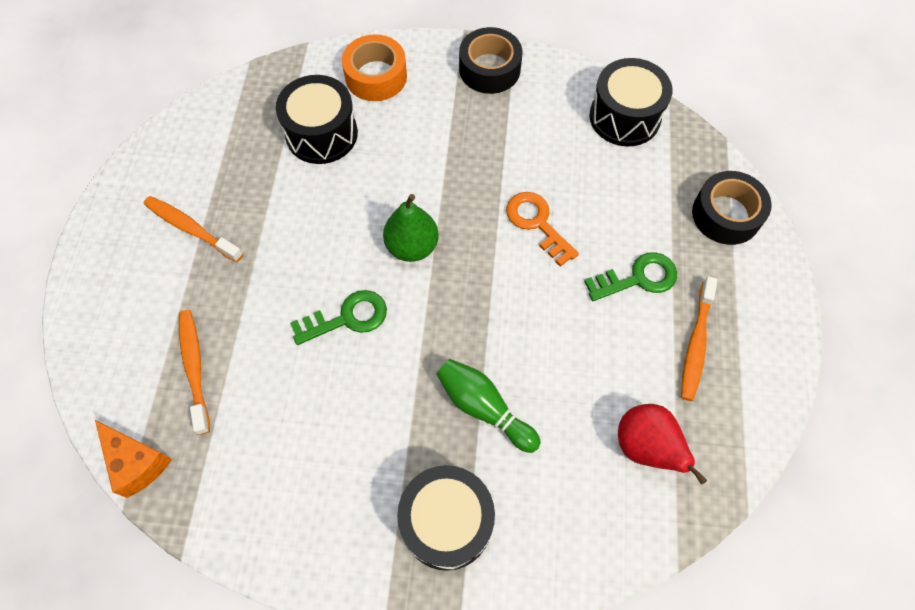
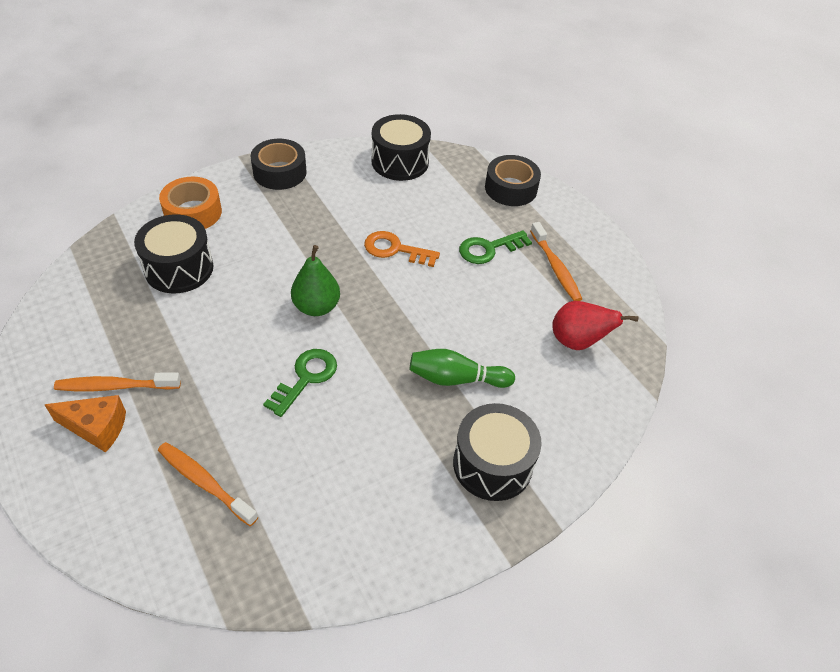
camera: 40 degrees left, 15 degrees down
orange cheese [95,420,172,498] -> orange cheese moved to [45,395,126,453]
green key [584,252,677,301] -> green key turned 150 degrees counterclockwise [459,230,532,264]

